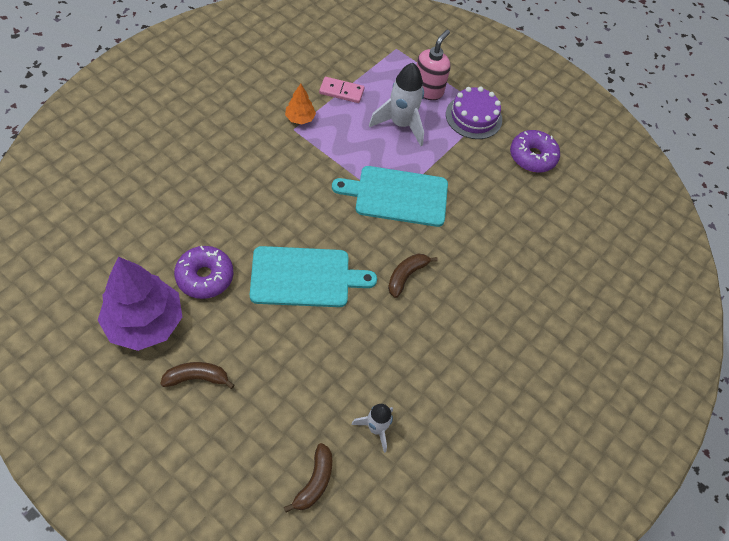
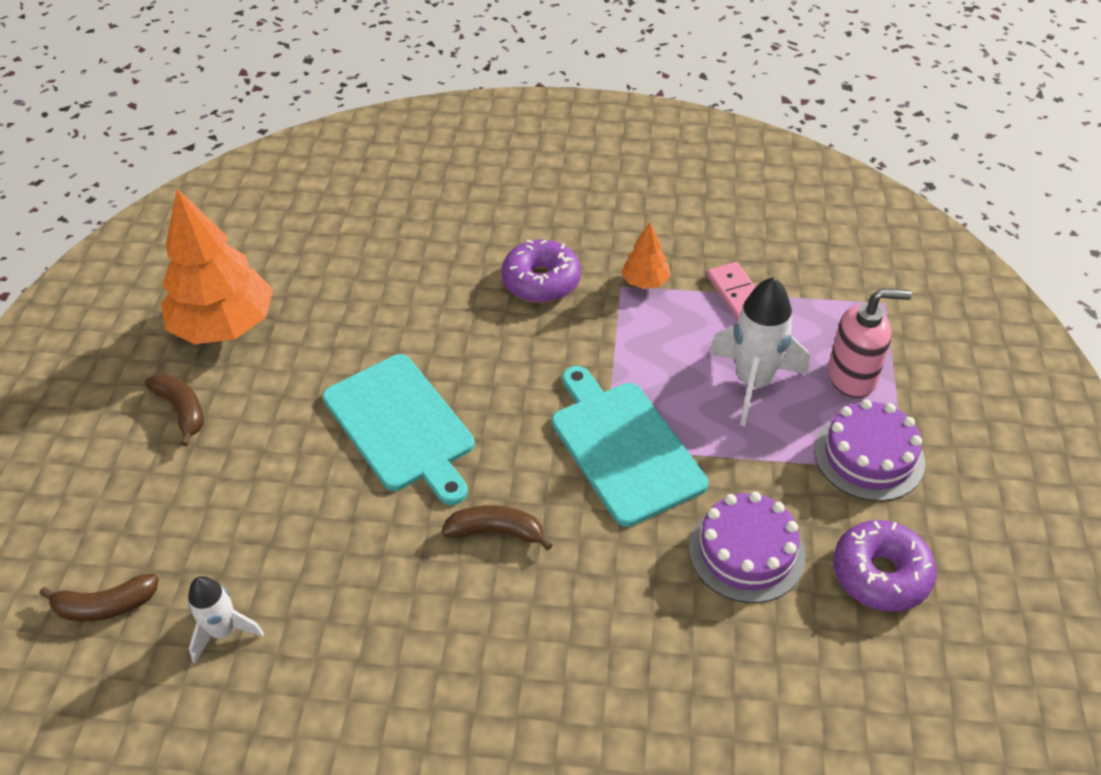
camera: 65 degrees right, 10 degrees down
purple tree [98,257,182,351] -> orange tree [161,189,273,344]
purple donut [174,246,234,299] -> purple donut moved to [501,239,581,303]
none -> purple cake [689,492,806,603]

